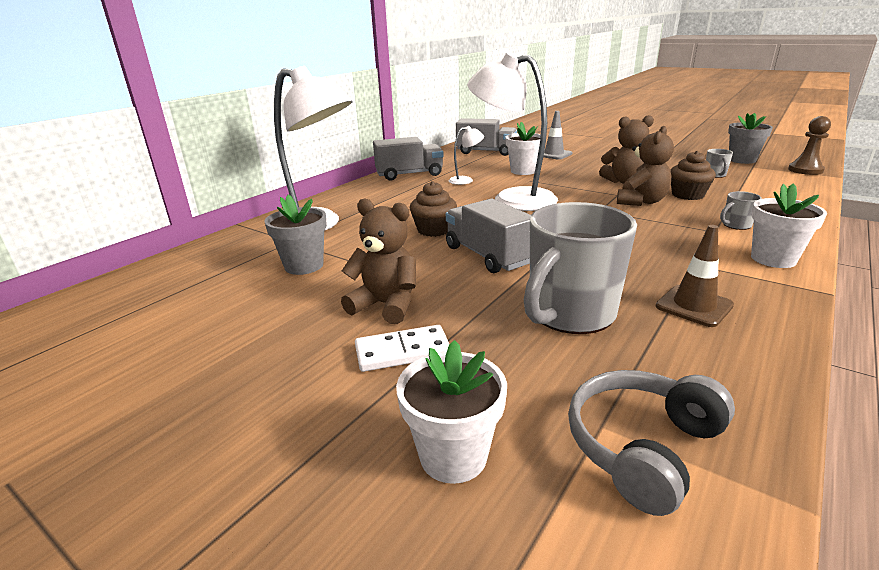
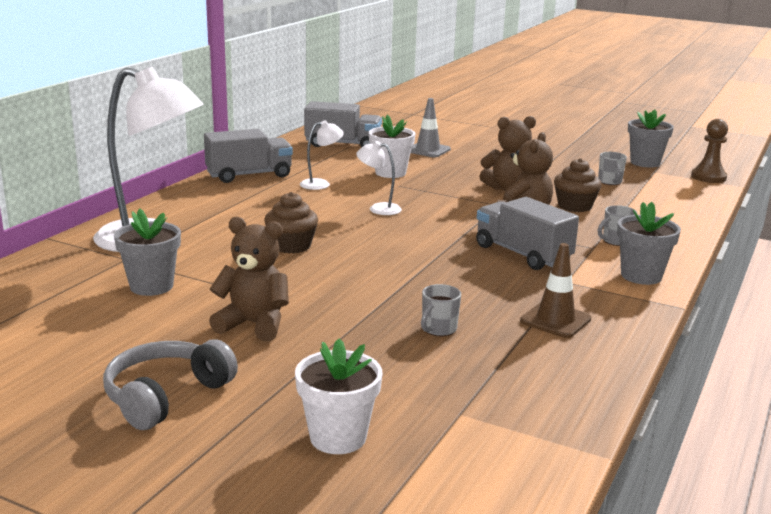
camera: 10 degrees left, 5 degrees down
white domino [355,325,449,372] -> none
grey truck [446,199,531,273] -> grey truck moved to [476,197,579,270]
white lamp [467,52,558,211] -> white lamp [356,141,402,215], size x0.44
grey mug [524,202,637,334] -> grey mug [421,284,461,336], size x0.42
grey headphones [568,370,735,516] -> grey headphones moved to [103,339,238,430]
white flower pot [751,184,827,268] -> grey flower pot [617,202,681,285]

